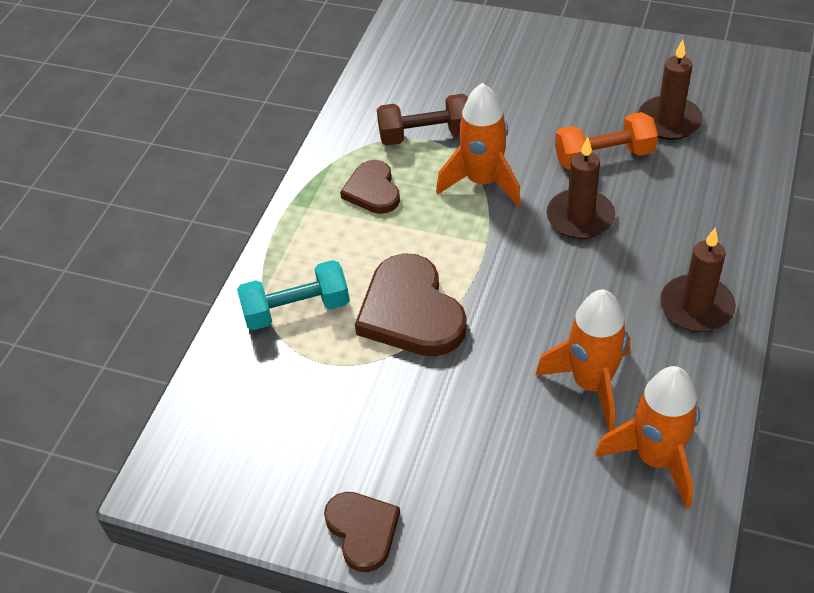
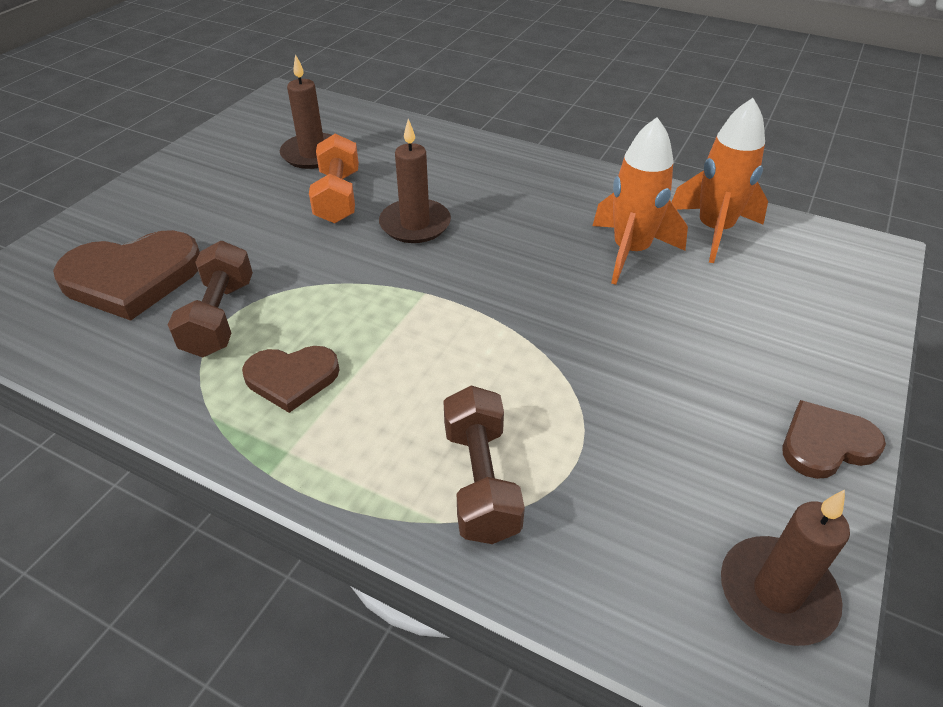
camera: 85 degrees left, 5 degrees down
turquoise dumbbell [237,260,350,330] -> brown dumbbell [443,386,525,544]
brown heart [355,253,467,356] -> brown heart moved to [53,230,200,321]
orange rocket [436,83,521,207] -> none
brown candle [660,228,736,332] -> brown candle moved to [721,489,850,646]

